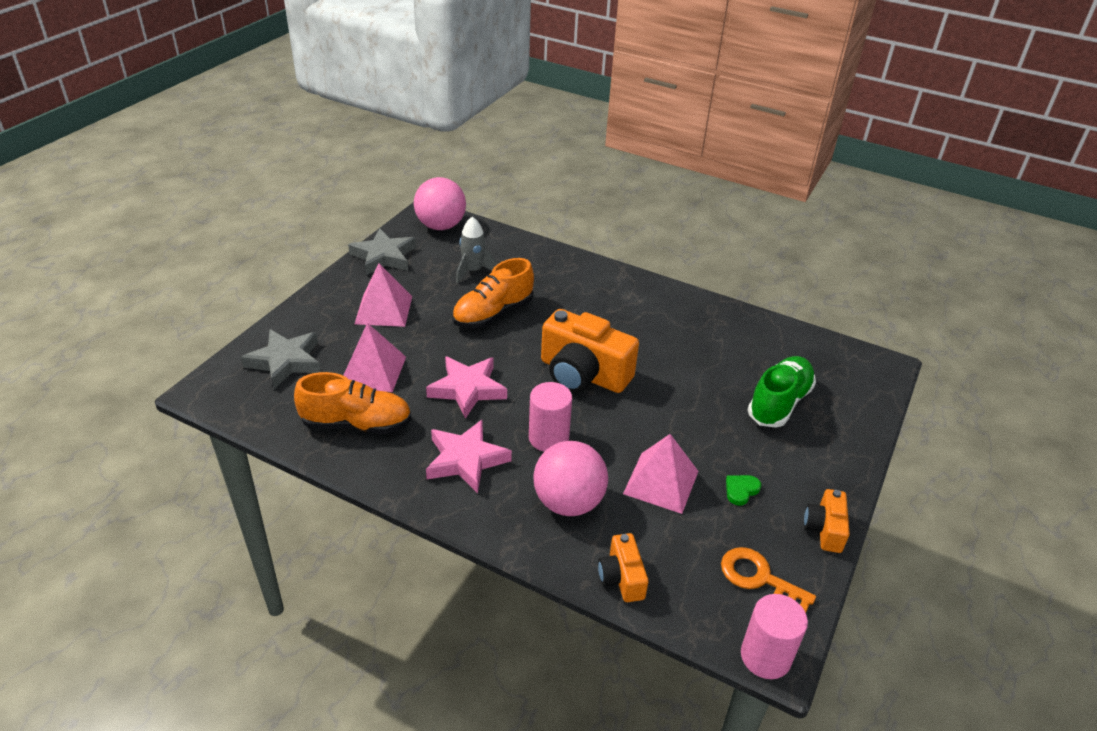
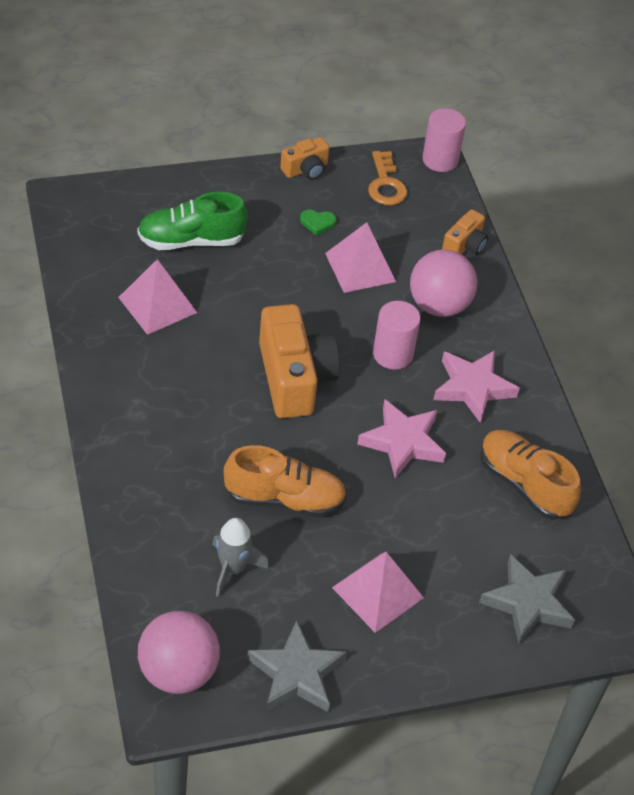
camera: 135 degrees left, 10 degrees up
pink pyramid [343,323,406,392] -> pink pyramid moved to [118,259,197,335]

